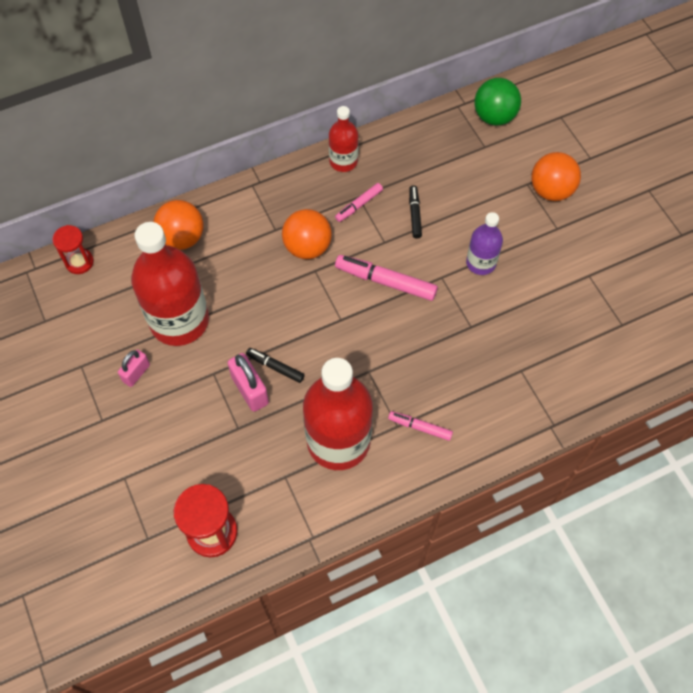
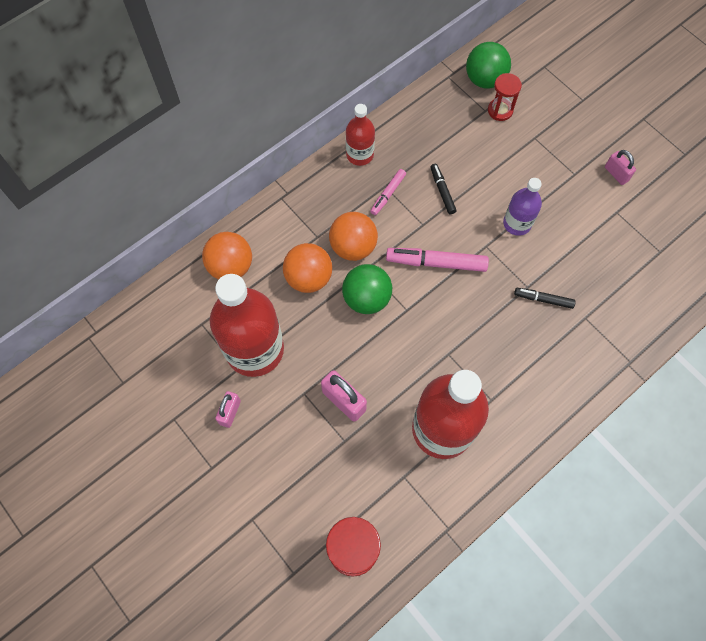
camera: 15 degrees left, 5 degrees up
red hourglass [52,225,94,274] -> red hourglass moved to [488,73,522,121]
black marker [246,348,305,383] -> black marker moved to [514,288,576,309]
pink marker [388,411,453,441] -> none
orange ball [531,152,581,201] -> orange ball moved to [283,243,332,293]
none -> green ball [342,264,392,314]
none -> pink padlock [605,150,636,185]

